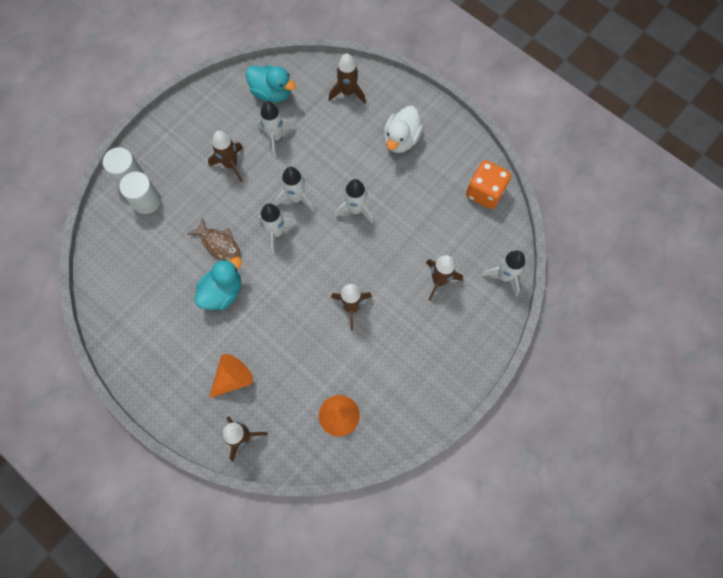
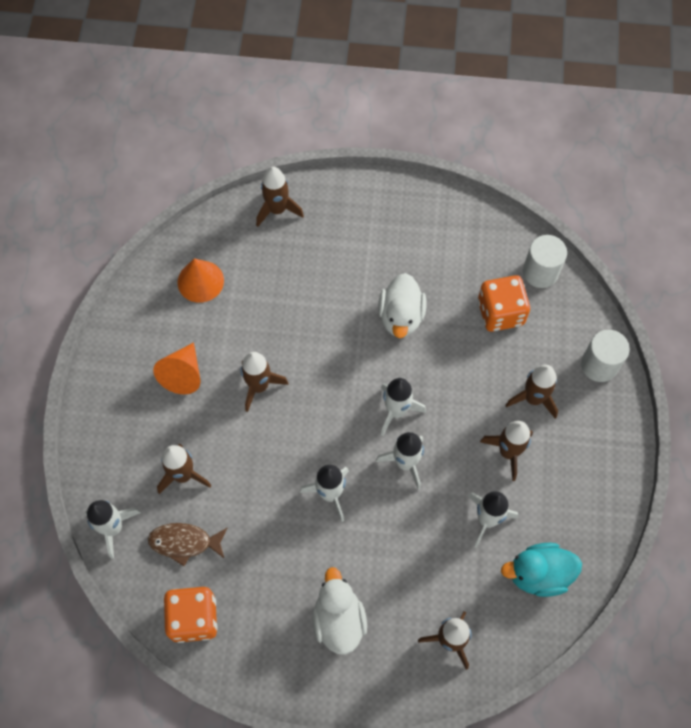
camera: 145 degrees right, 5 degrees down
white cylinder [119,172,161,214] -> white cylinder moved to [523,235,567,288]
brown fish [188,217,240,261] -> brown fish moved to [148,523,227,566]
turquoise duck [195,257,242,310] -> white duck [378,273,427,338]
orange cone [209,354,253,398] -> orange cone moved to [153,342,200,394]
none -> orange dice [478,275,530,332]
none -> brown rocket [505,365,558,419]

